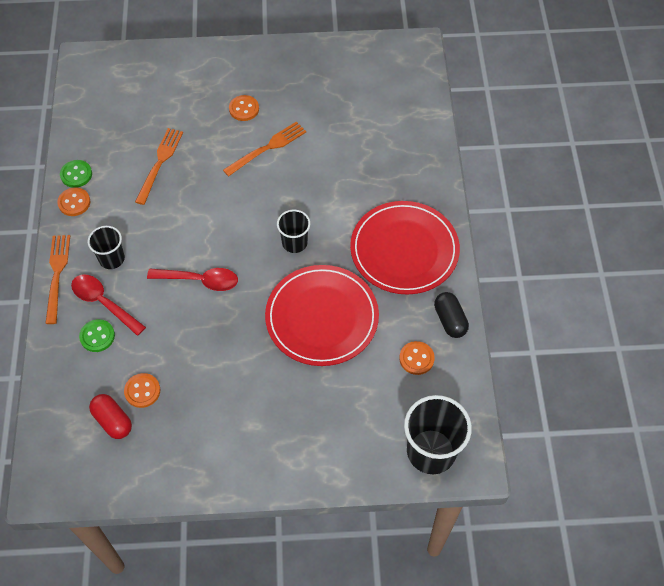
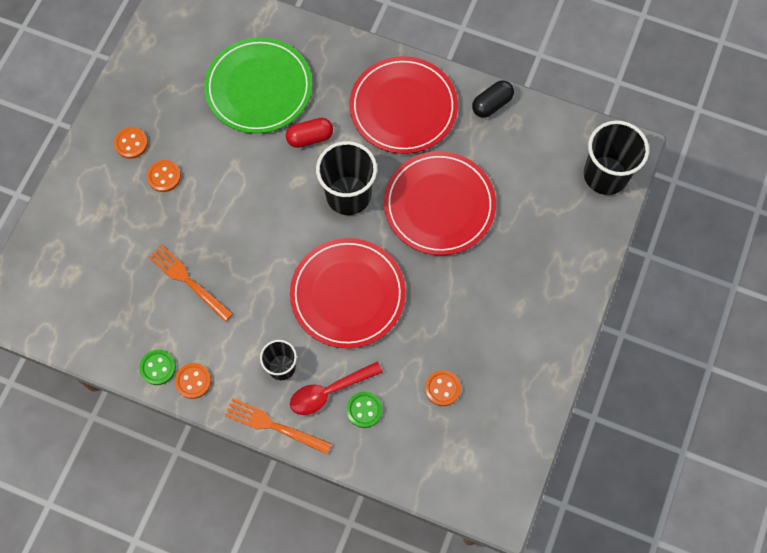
camera: 65 degrees left, 10 degrees up
red capsule [89,394,132,439] -> red capsule moved to [286,118,333,148]
red spoon [147,268,238,291] -> red plate [290,238,406,348]
orange fork [223,121,306,176] -> none
black cup [277,210,310,253] -> black cup [316,141,377,215], size x1.72
orange button [399,341,435,375] -> orange button moved to [114,127,148,159]
black capsule [434,292,469,338] -> black capsule turned 45 degrees counterclockwise [472,80,514,118]
none -> green plate [204,37,312,134]

